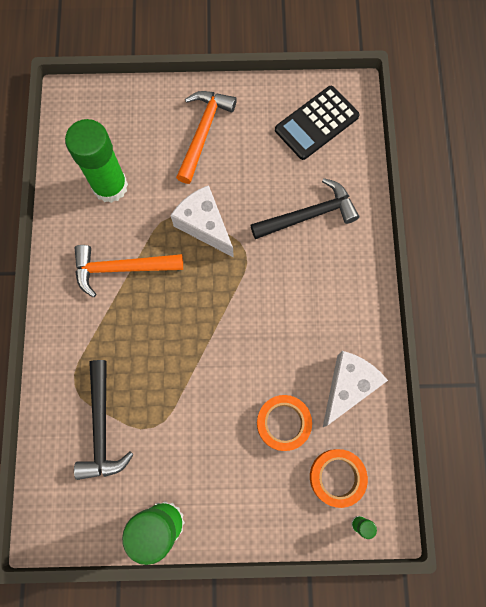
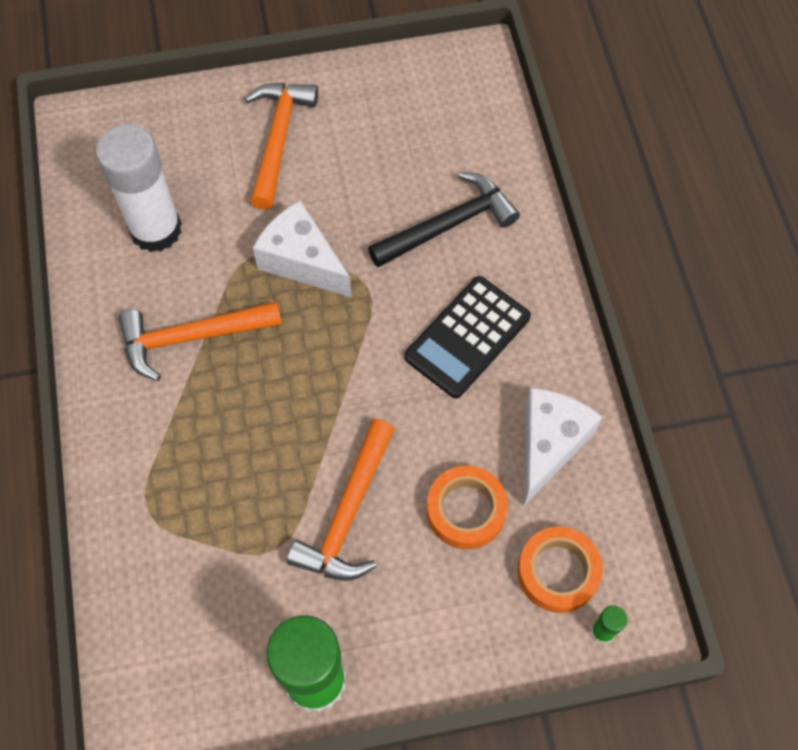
camera: 10 degrees left, 10 degrees down
green glue stick [65,119,128,203] -> white glue stick [96,124,182,252]
black hammer [74,360,134,480] -> none
black calculator [275,86,360,160] -> black calculator moved to [404,276,531,398]
none -> orange hammer [287,419,395,581]

